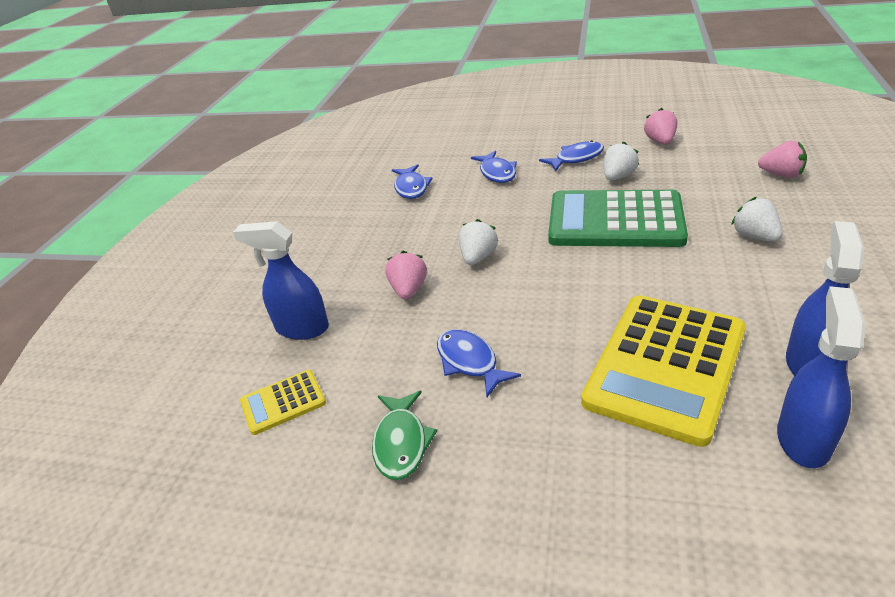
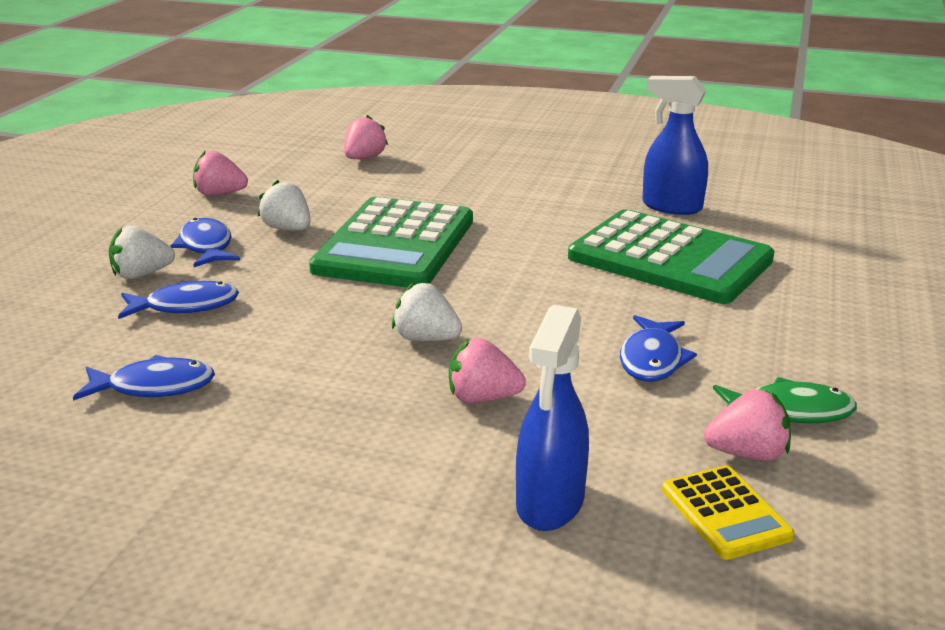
camera: 90 degrees left, 10 degrees down
blue fish [437,329,521,397] -> blue fish turned 45 degrees counterclockwise [620,315,697,382]
yellow calculator [581,295,746,447] -> green calculator [568,209,775,304]
white strawberry [731,197,783,242] -> white strawberry moved to [109,225,175,279]
blue spray bottle [777,286,865,468] -> none
none -> pink strawberry [704,389,791,461]

